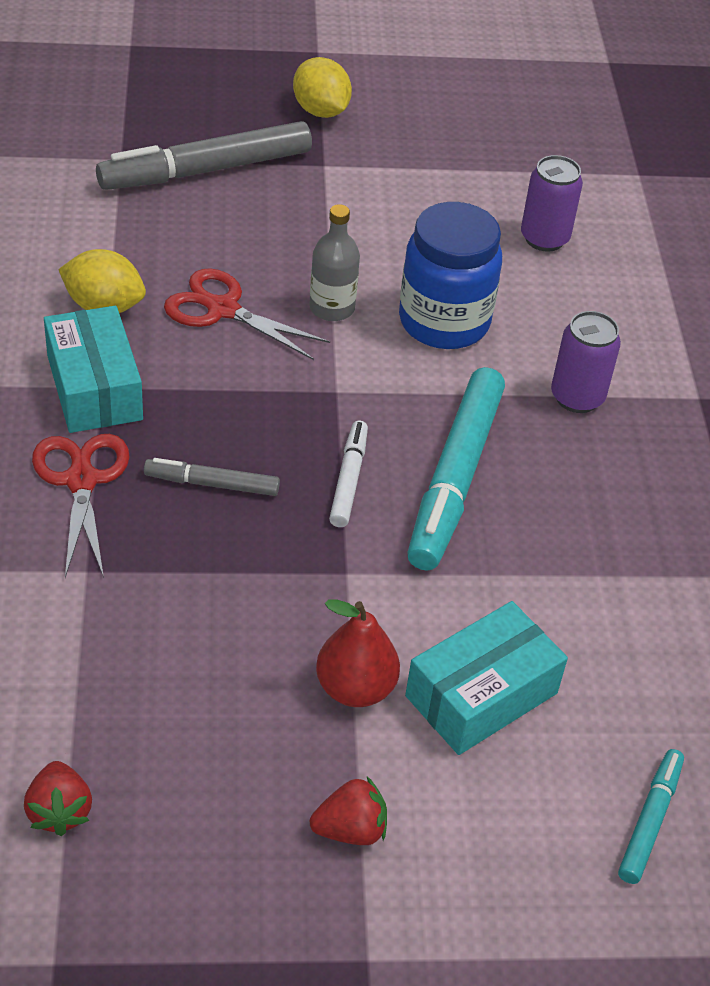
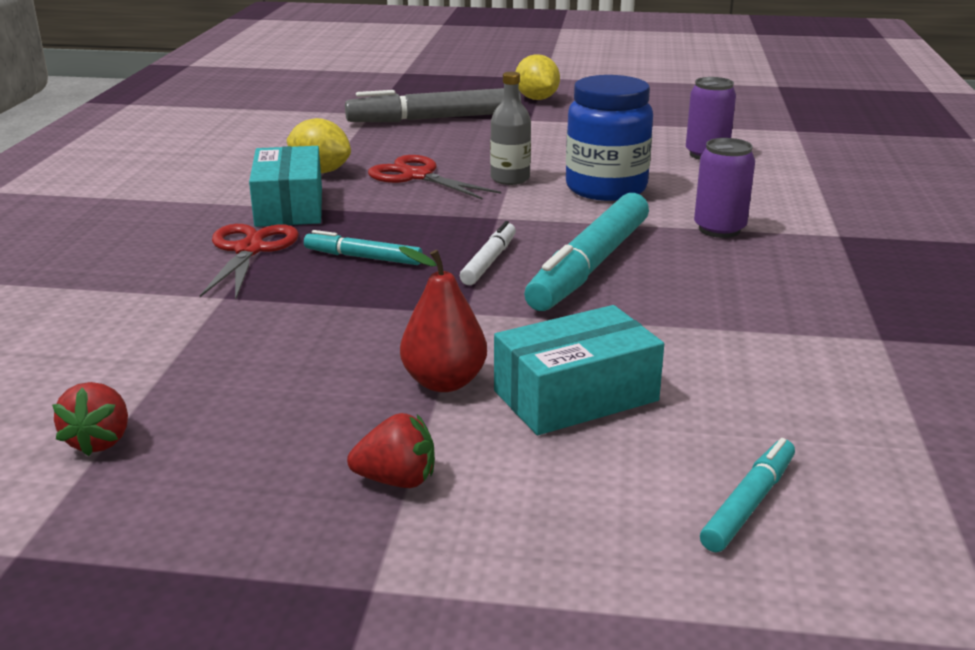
camera: 15 degrees right, 20 degrees down
grey marker [144,458,280,496] -> turquoise marker [304,230,423,265]

